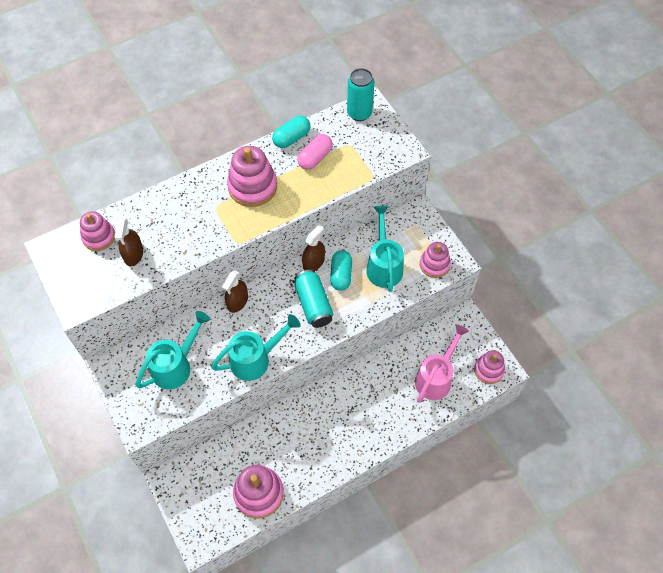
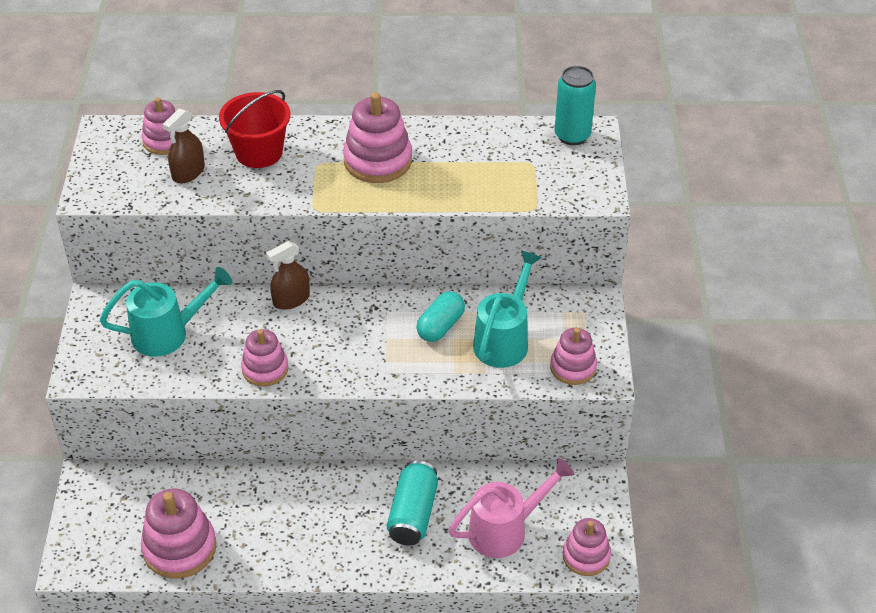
camera: 30 degrees right, 15 degrees down
turquoise watering can [211,314,301,381] -> pink stacking toy [241,329,288,387]
turquoise capsule [272,116,311,148] -> none
turquoise can [294,270,333,328] -> turquoise can moved to [387,460,438,545]
pink capsule [297,134,333,170] -> none
brown spray bottle [302,225,325,271] -> none
none -> red bucket [219,90,291,168]

